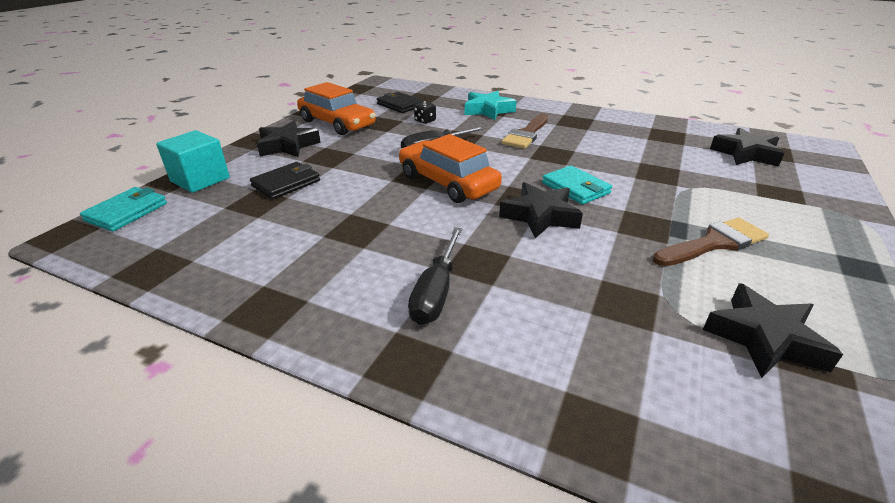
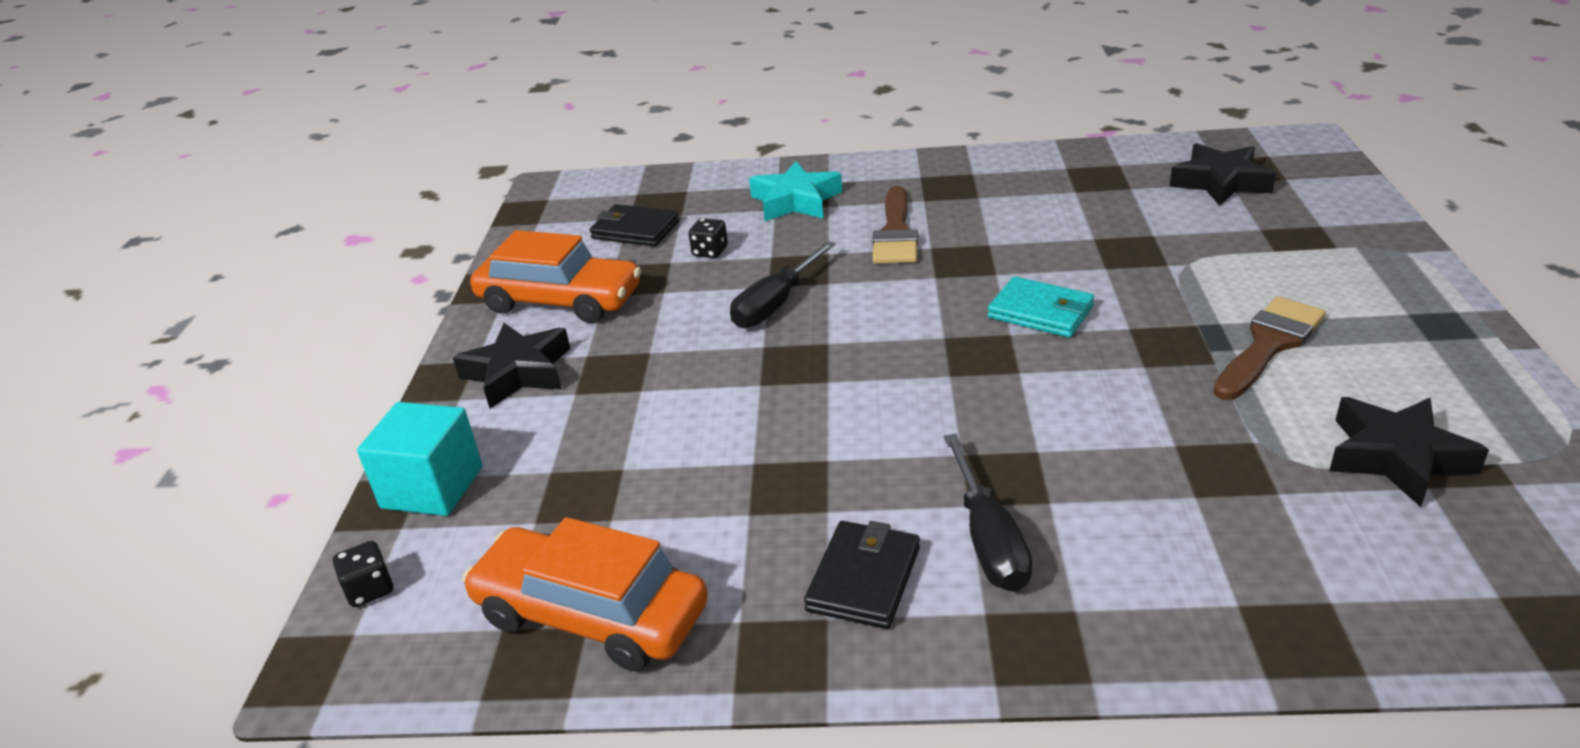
camera: 20 degrees left, 0 degrees up
turquoise wallet [80,187,167,231] -> black dice [333,541,394,607]
black wallet [250,162,320,199] -> black wallet moved to [804,521,920,629]
orange car [399,134,502,203] -> orange car moved to [462,517,708,671]
black star [499,182,583,238] -> none

